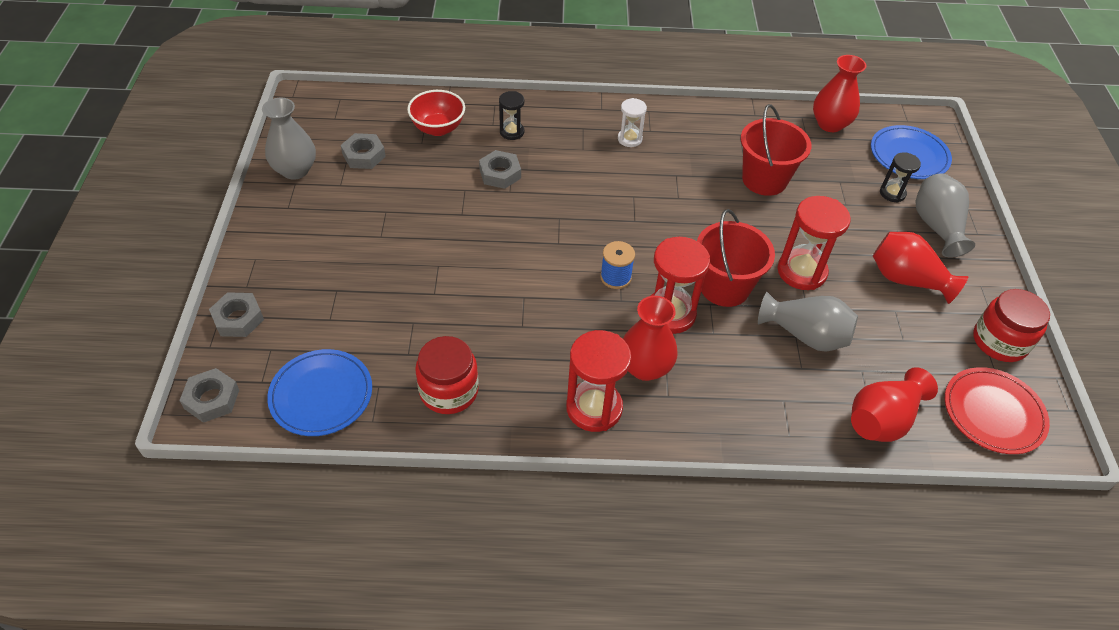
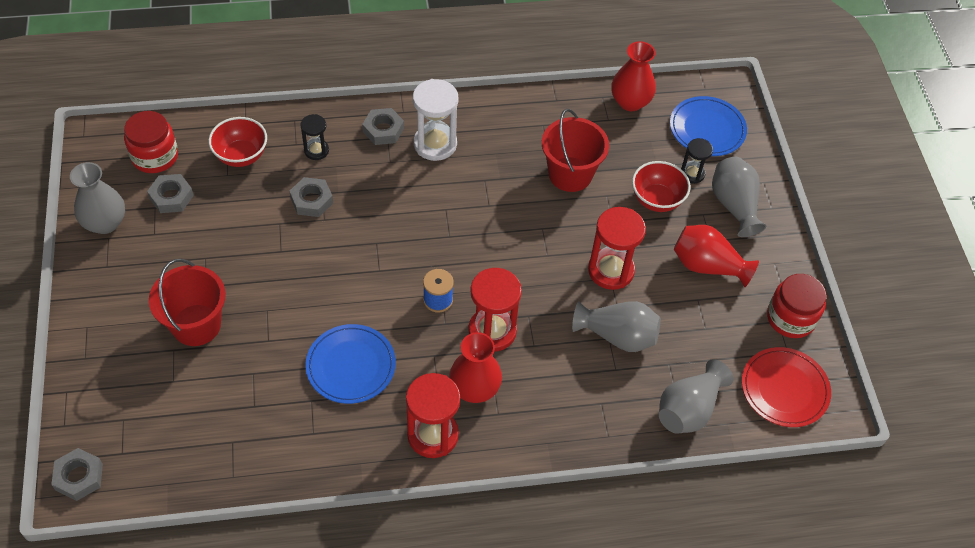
camera: 10 degrees left, 5 degrees up
grey nut [209,292,264,337] -> grey nut moved to [362,108,404,145]
blue plate [267,349,372,436] -> blue plate moved to [305,324,396,404]
red jar [415,336,479,414] -> red jar moved to [124,111,178,173]
white hourglass [618,98,647,147] -> white hourglass [413,79,458,161], size x1.76
red bucket [697,209,775,307] -> red bucket moved to [149,259,226,346]
red vase [851,367,938,442] -> grey vase [659,359,733,434]
none -> red bowl [632,161,690,212]

